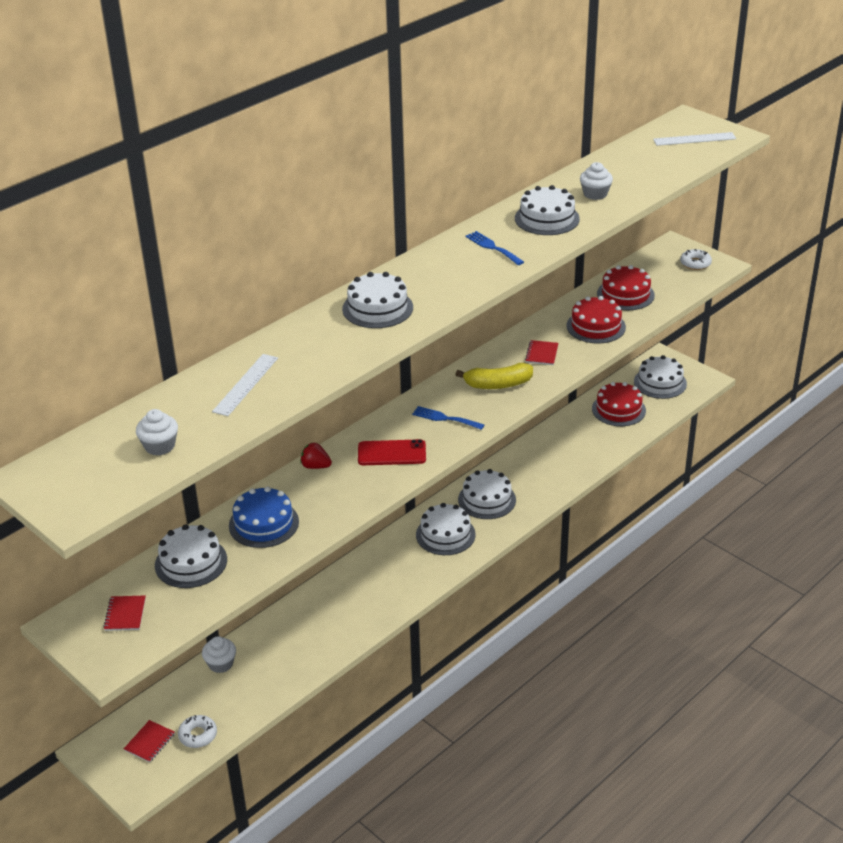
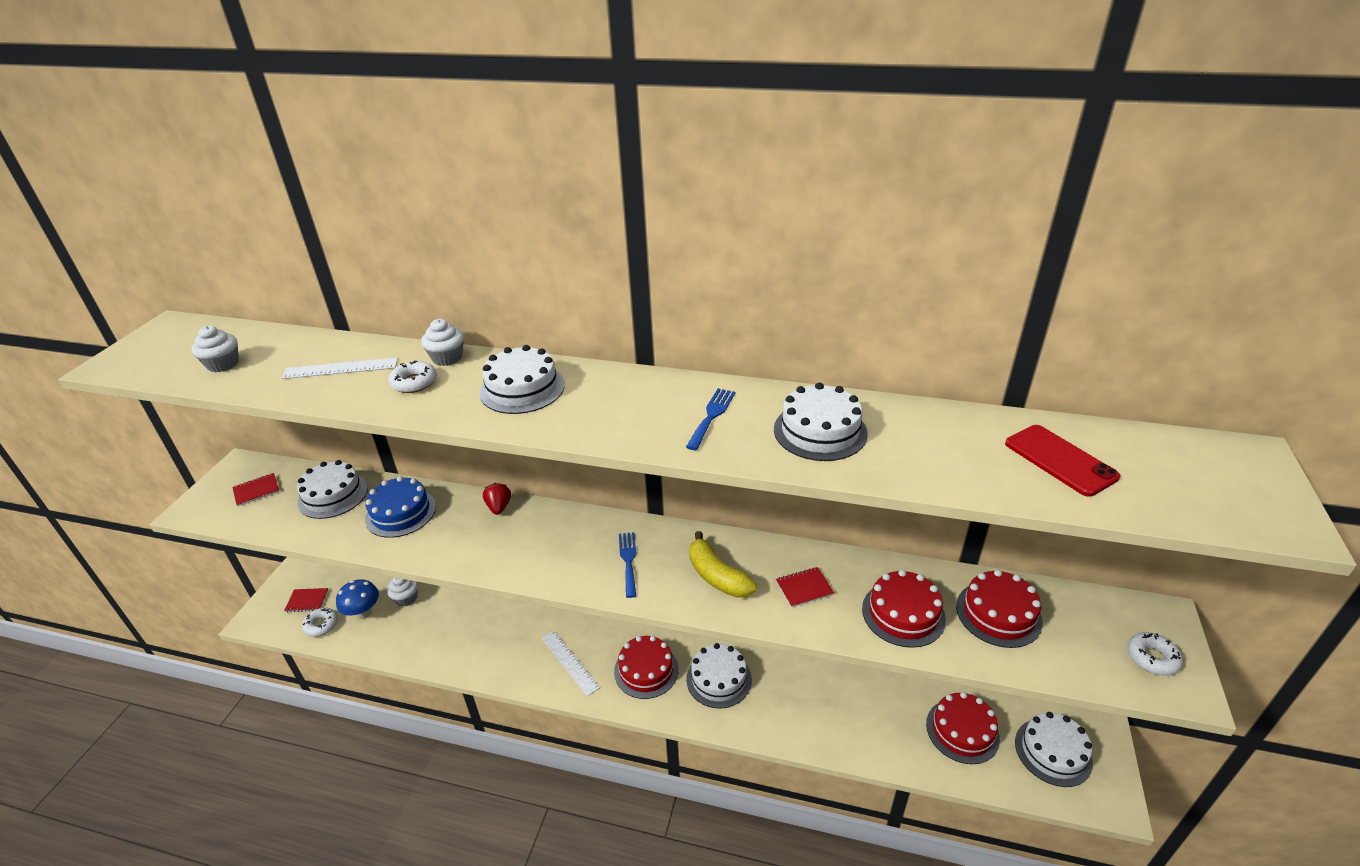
camera: 60 degrees right, 0 degrees up
red phone [358,439,426,465] -> red phone moved to [1005,425,1120,497]
white cake [416,503,476,555] -> red cake [614,636,679,699]
white cupcake [580,162,613,200] -> white cupcake moved to [421,319,464,366]
white ruler [653,132,736,146] -> white ruler moved to [542,631,600,696]
none -> blue mushroom [336,579,379,619]
none -> white donut [388,361,437,393]

